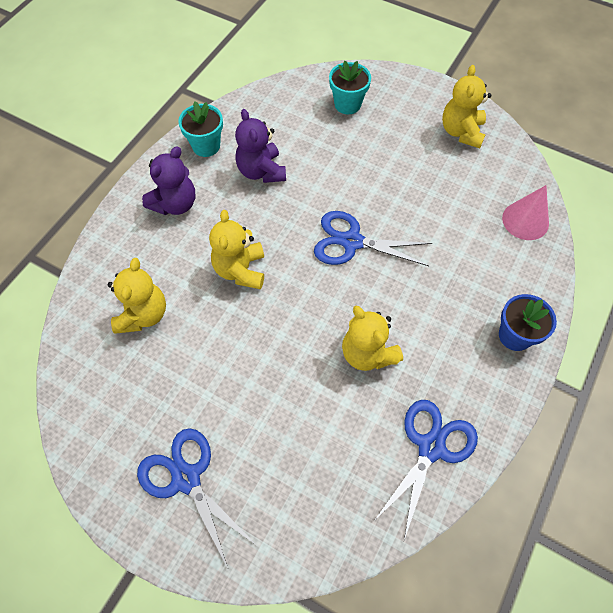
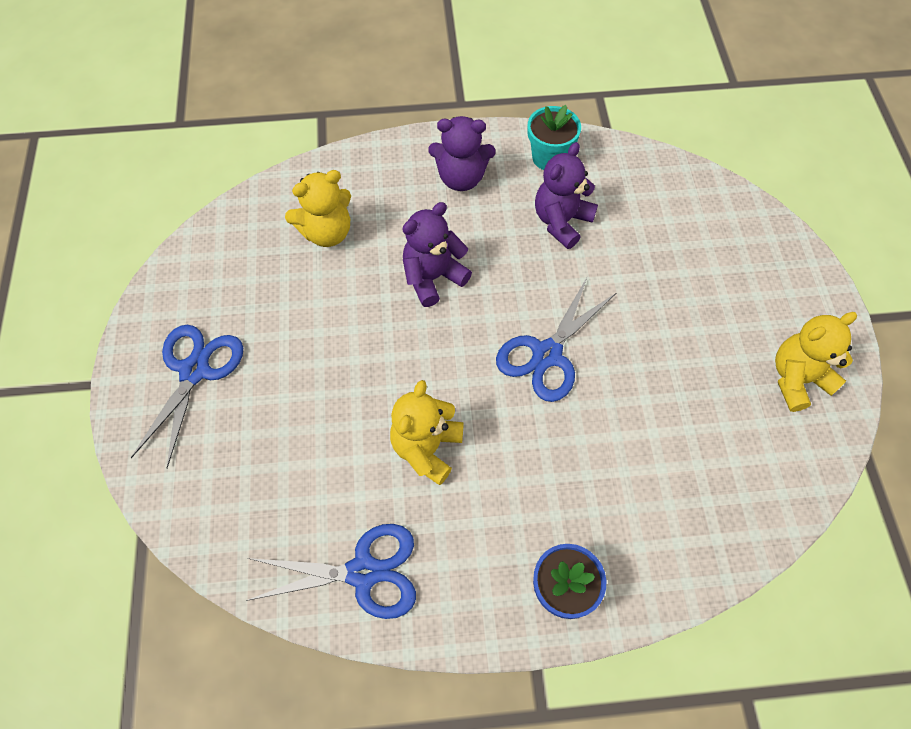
camera: 55 degrees right, 0 degrees up
yellow teddy bear [209,210,264,289] -> purple teddy bear [402,202,472,307]
blue scissors [314,211,432,266] -> blue scissors turned 120 degrees counterclockwise [496,278,616,402]
turquoise flower pot [329,60,371,114] -> none
pink cone [502,185,549,240] -> none

